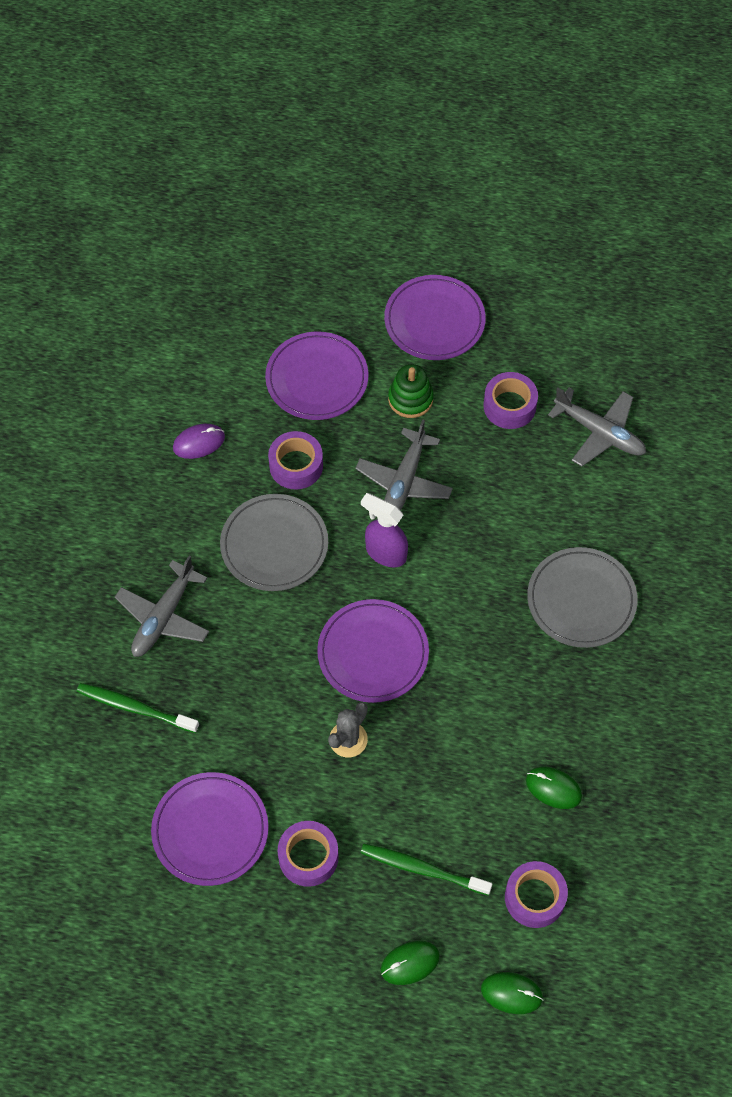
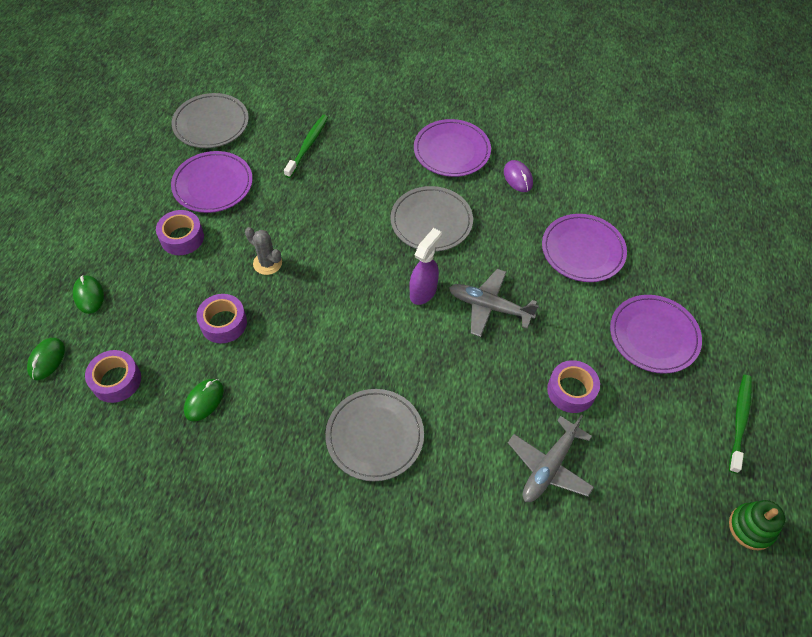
camera: 90 degrees right, 5 degrees down
grey plane [115,556,209,657] -> none
purple tape [268,431,323,490] -> purple tape moved to [196,294,247,343]
purple plate [317,599,429,703] -> purple plate moved to [414,119,491,177]
green toothbrush [361,844,492,895] -> green toothbrush moved to [729,375,752,473]
green stacking toy [388,364,434,418] -> green stacking toy moved to [729,500,785,551]
none -> grey plate [172,93,249,148]

